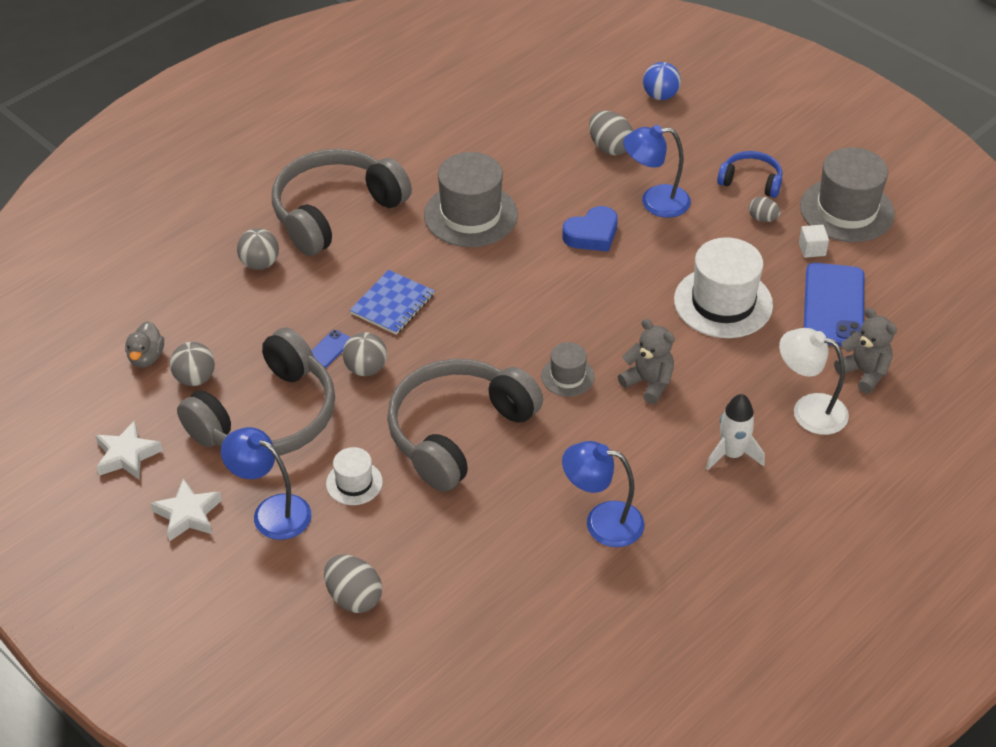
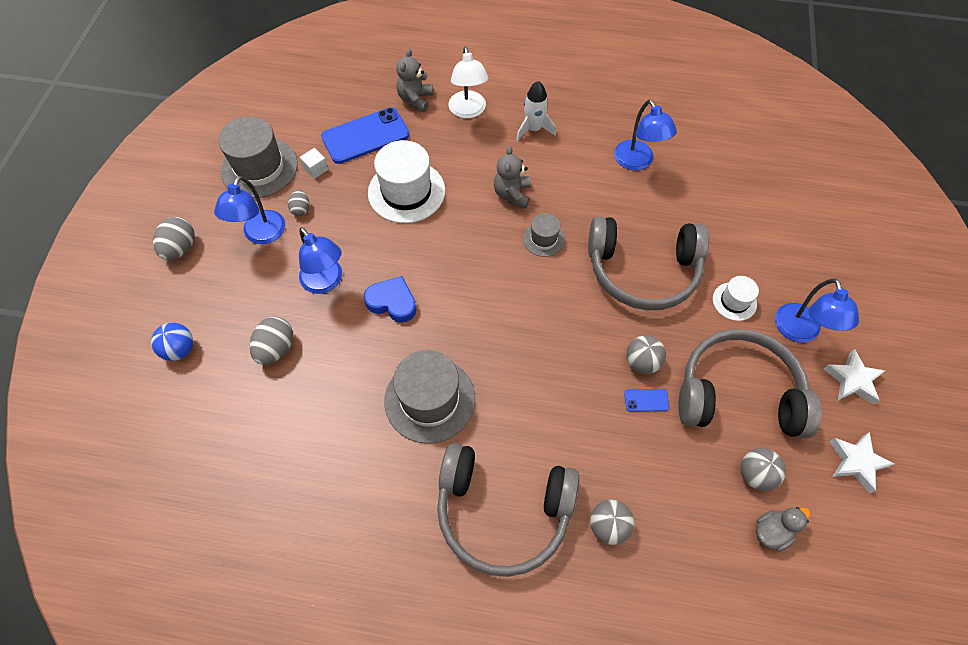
camera: 125 degrees left, 15 degrees up
grey egg [324,554,382,613] -> grey egg moved to [153,217,195,260]
blue notebook [350,270,434,335] -> none
blue headphones [717,151,782,198] -> blue lamp [214,176,285,244]

